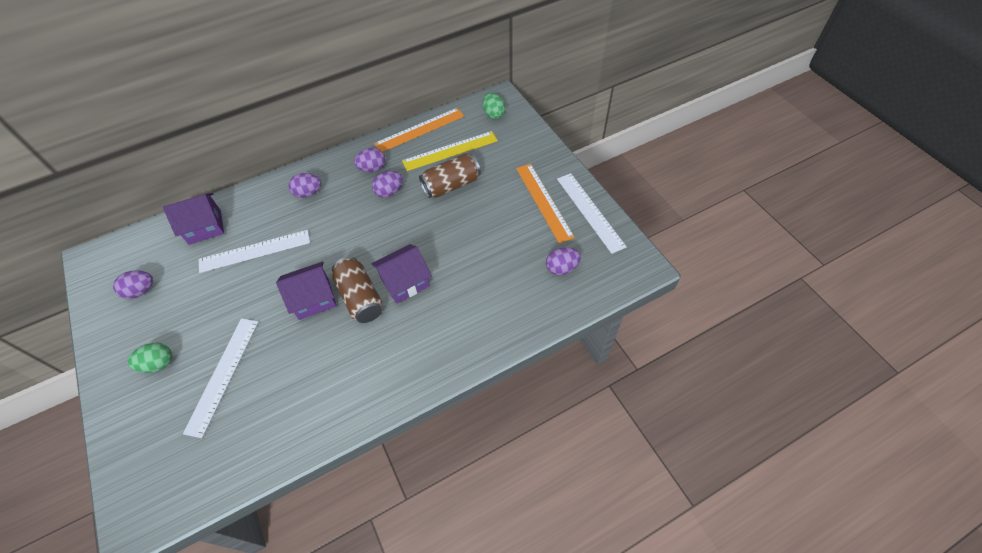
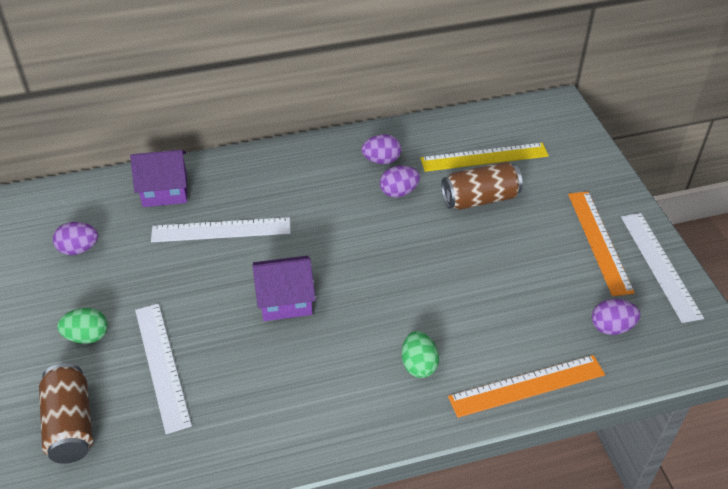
camera: 10 degrees right, 10 degrees down
white ruler [183,318,258,438] -> white ruler turned 45 degrees counterclockwise [135,304,192,434]
purple egg [288,173,321,198] -> none
brown can [332,257,383,323] -> brown can moved to [39,363,93,464]
purple house [372,244,432,304] -> none
orange ruler [374,108,464,152] -> orange ruler moved to [448,355,605,418]
green egg [482,93,505,119] -> green egg moved to [402,331,439,378]

